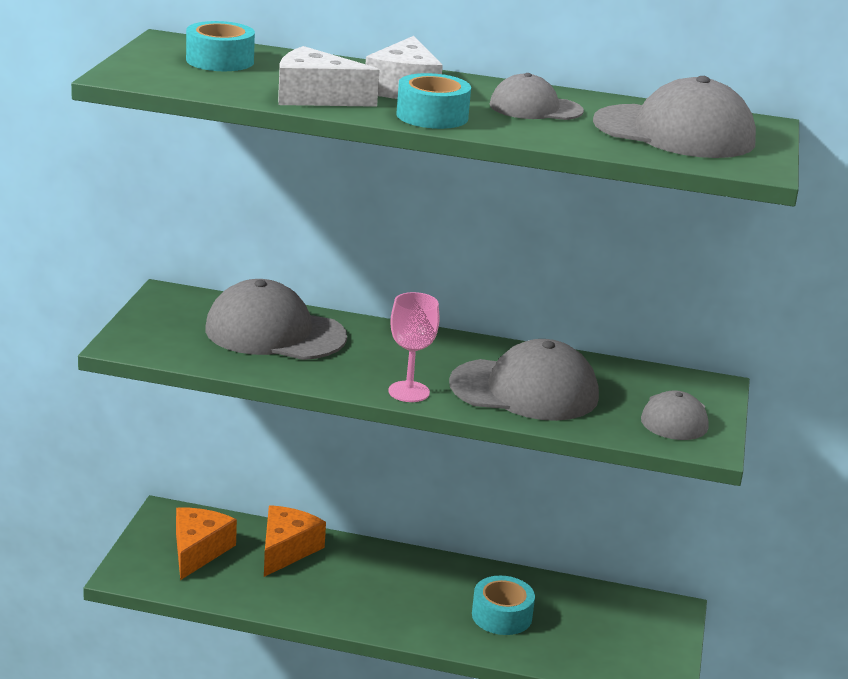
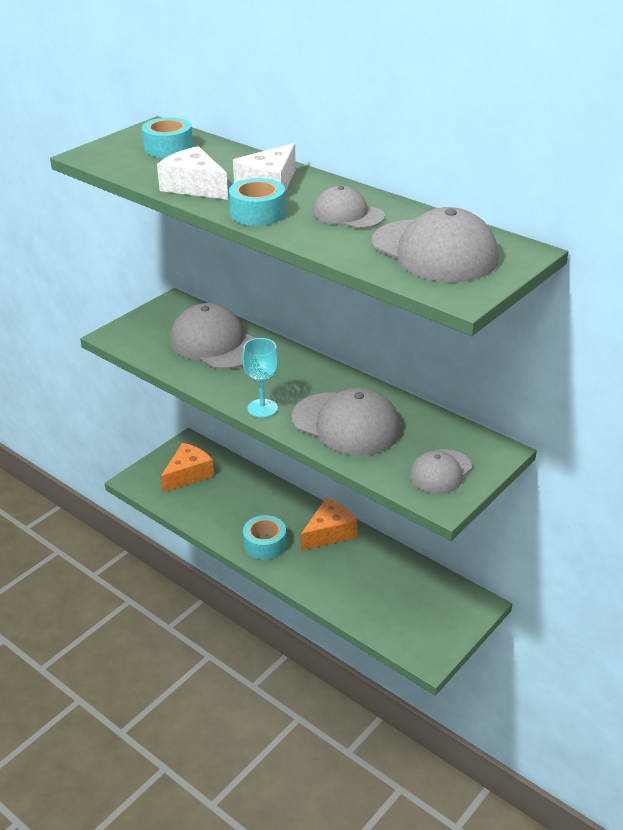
camera: 30 degrees right, 10 degrees up
orange cheese [264,505,326,577] -> orange cheese moved to [301,498,357,551]
pink goblet [388,292,440,402] -> turquoise goblet [242,338,279,418]
turquoise tape [472,576,535,635] -> turquoise tape moved to [243,515,287,560]

